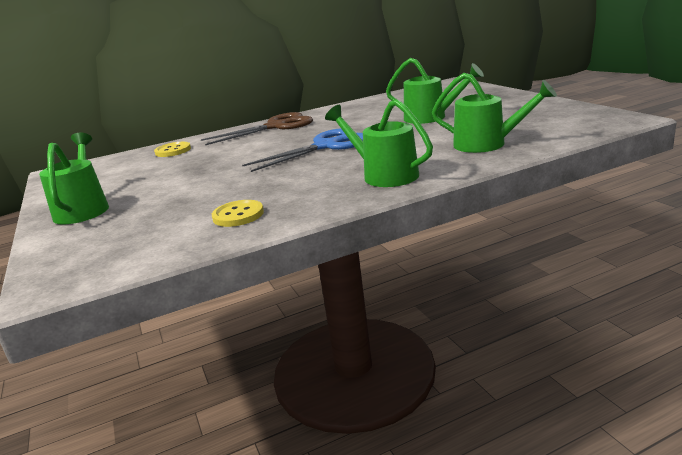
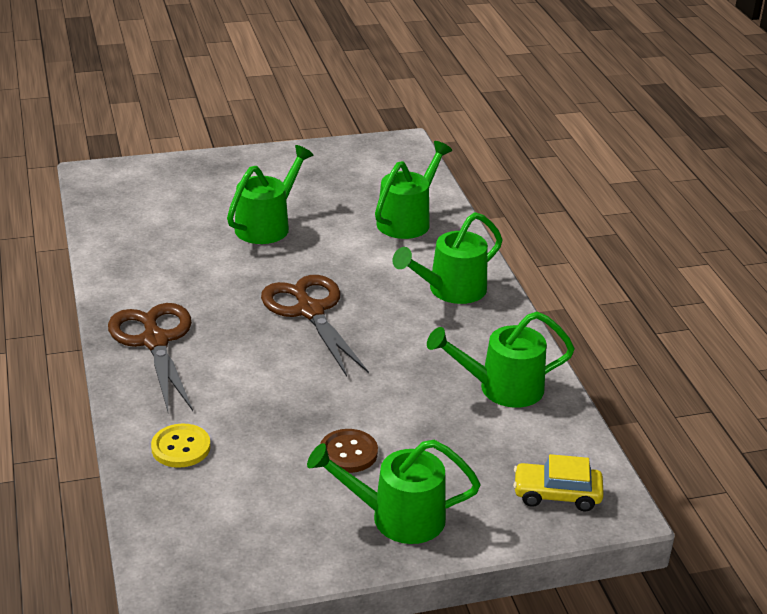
camera: 85 degrees left, 10 degrees up
yellow button [212,200,264,227] -> green watering can [427,311,575,408]
blue scissors [242,128,363,172] -> brown scissors [261,275,369,377]
none -> brown button [320,429,378,473]
none -> yellow car [513,454,604,511]

